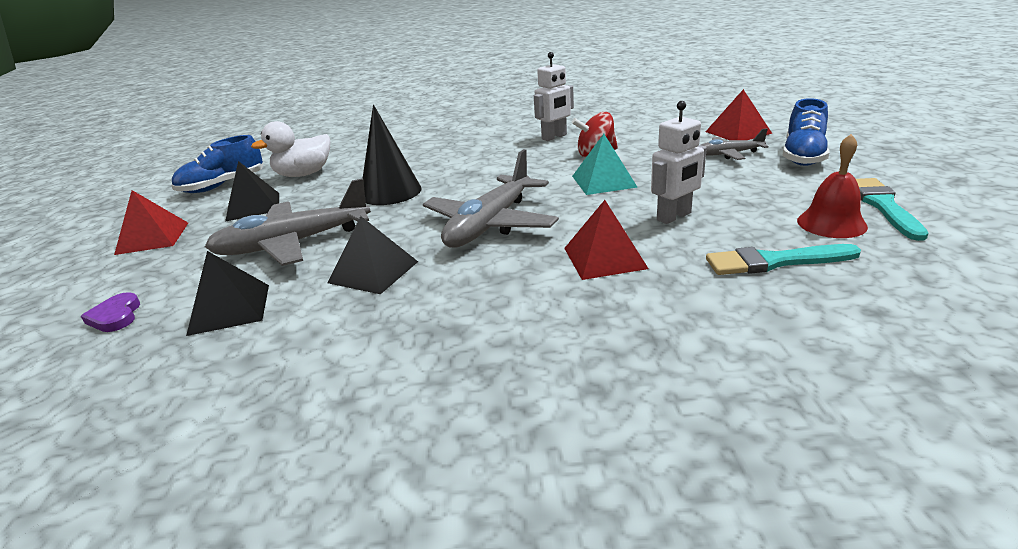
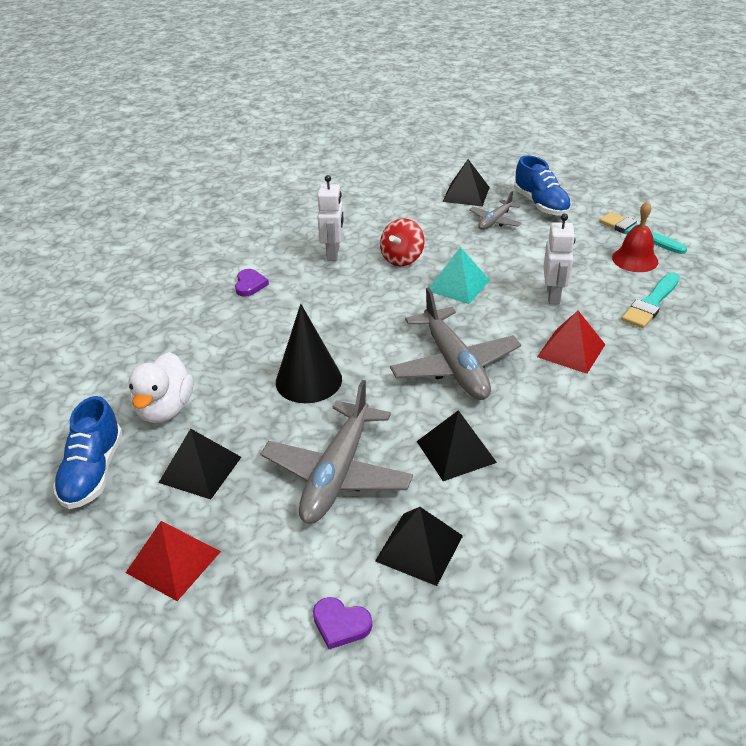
camera: 50 degrees left, 10 degrees up
red pyramid [705,89,772,140] -> black pyramid [443,159,490,206]
none -> purple heart [235,269,269,297]

